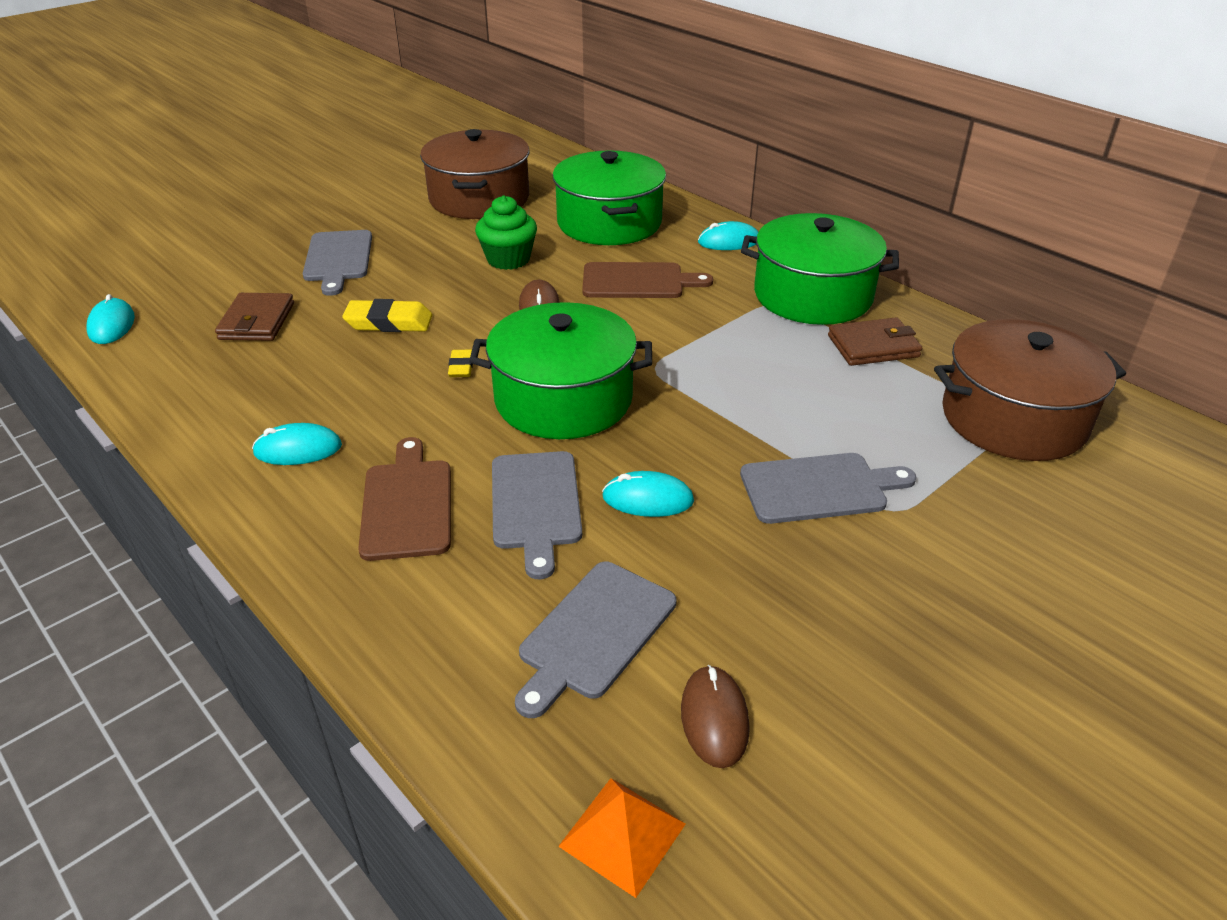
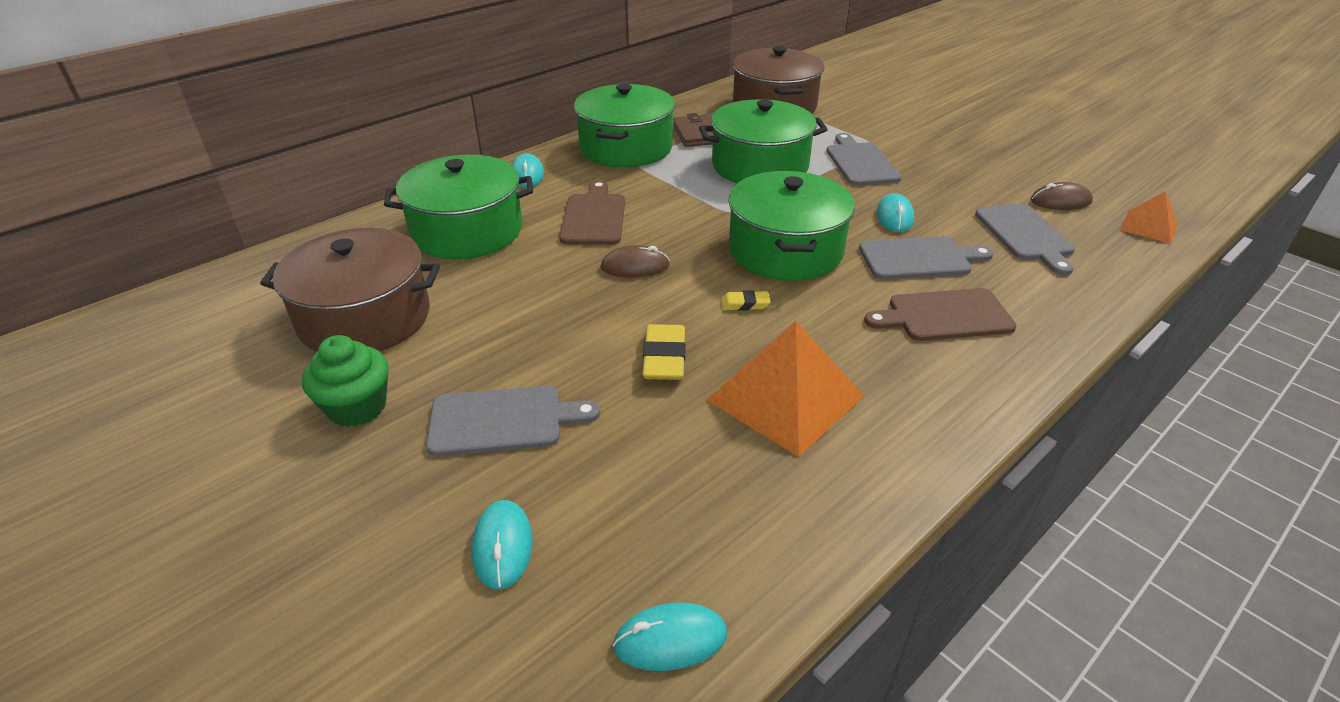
camera: 90 degrees left, 0 degrees up
brown wallet [215,293,294,341] -> none
turquoise mouse [252,423,342,465] -> turquoise mouse moved to [472,500,533,590]
green cupcake [475,195,537,270] -> green cupcake moved to [302,335,389,427]
grey cutting board [515,562,676,718] -> grey cutting board turned 45 degrees clockwise [975,204,1075,275]
none -> green pot [699,99,828,183]
none -> orange pyramid [707,321,864,457]

